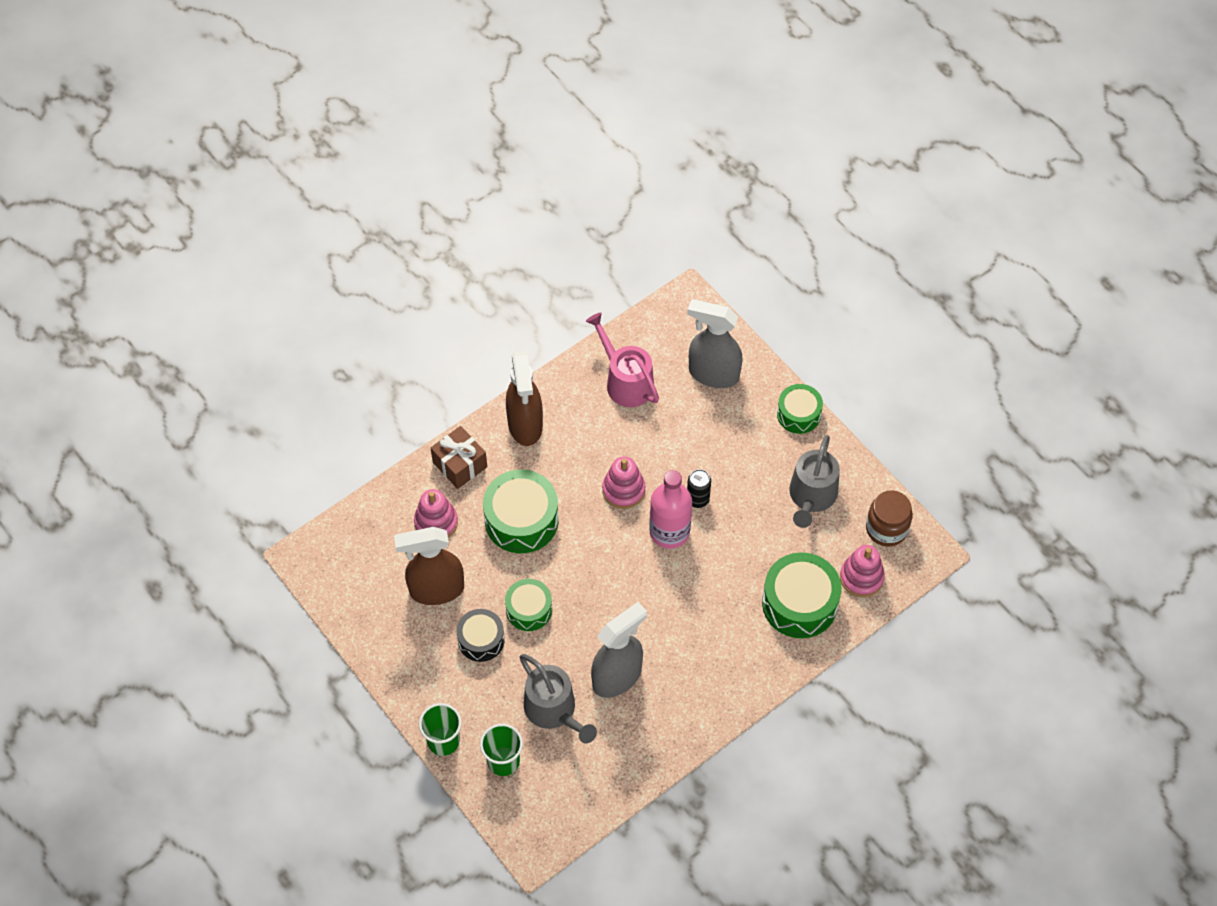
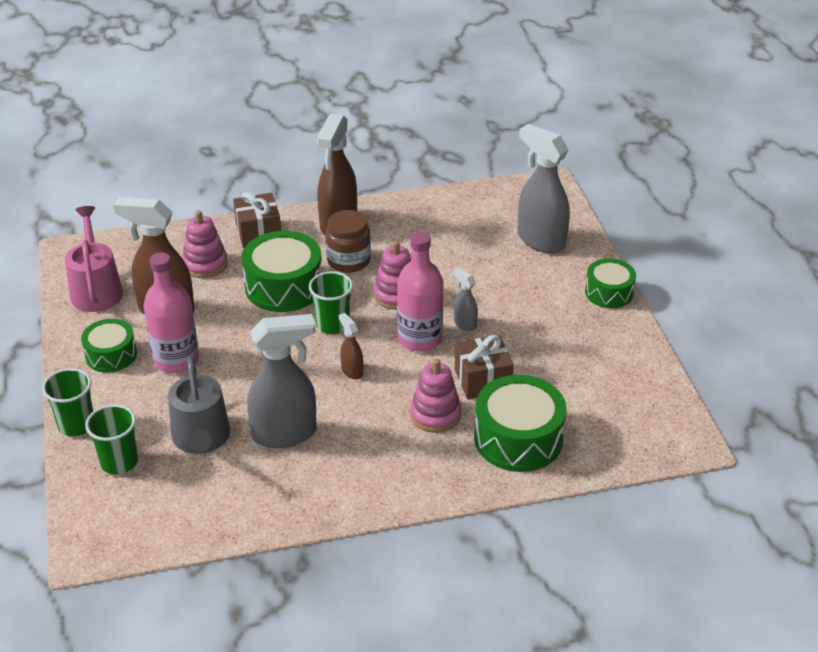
camera: 25 degrees right, 20 degrees down
black drum [456,609,505,662] -> pink bottle [143,252,199,373]
green drum [505,579,552,631] -> green drum moved to [81,319,137,373]
pink watering can [586,312,659,407] -> pink watering can moved to [65,206,123,312]
black can [687,469,711,508] -> grey spray bottle [453,267,478,331]
grey watering can [789,435,840,528] -> none
pink stacking toy [840,545,885,597] -> pink stacking toy moved to [410,359,461,433]
brown jar [866,490,913,547] -> brown jar moved to [325,210,371,273]
none -> green cup [309,271,353,334]
none -> brown spray bottle [339,313,363,380]
none -> brown gift [455,335,514,399]

